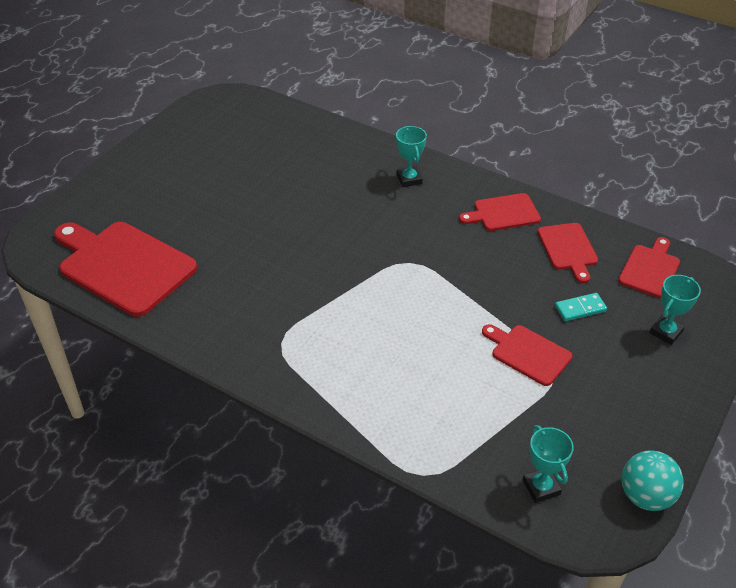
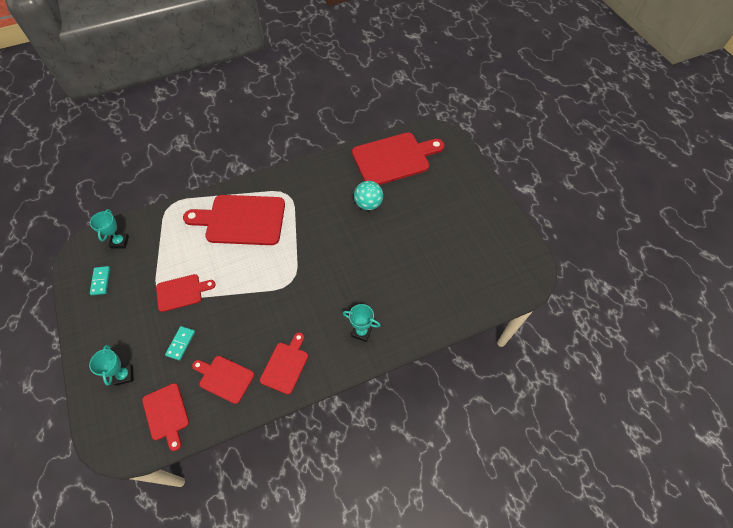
camera: 125 degrees right, 15 degrees up
turquoise trophy [523,425,574,503] -> turquoise trophy turned 75 degrees clockwise [90,209,129,248]
turquoise ball [622,450,684,511] -> turquoise ball moved to [354,181,383,210]
none -> turquoise domino [90,266,110,295]
none -> red cutting board [183,195,285,245]

